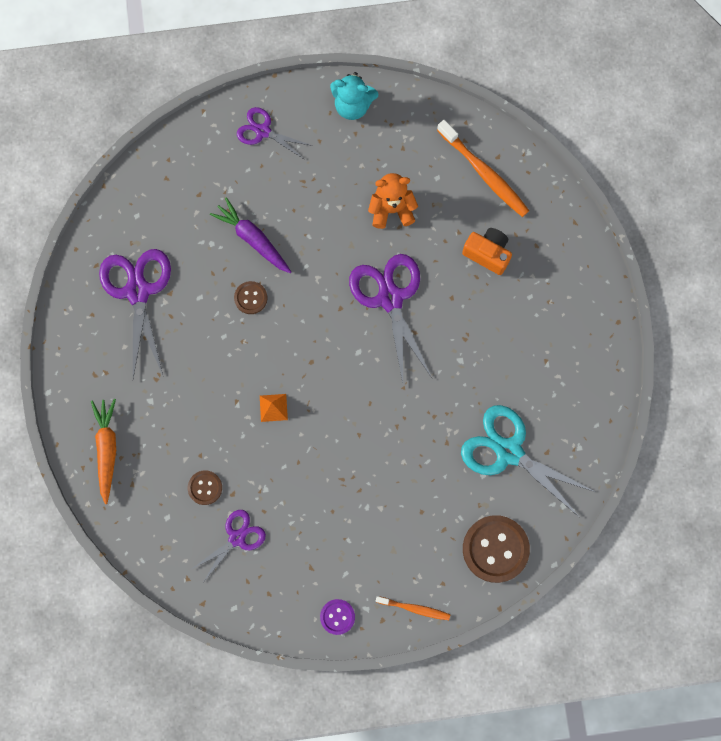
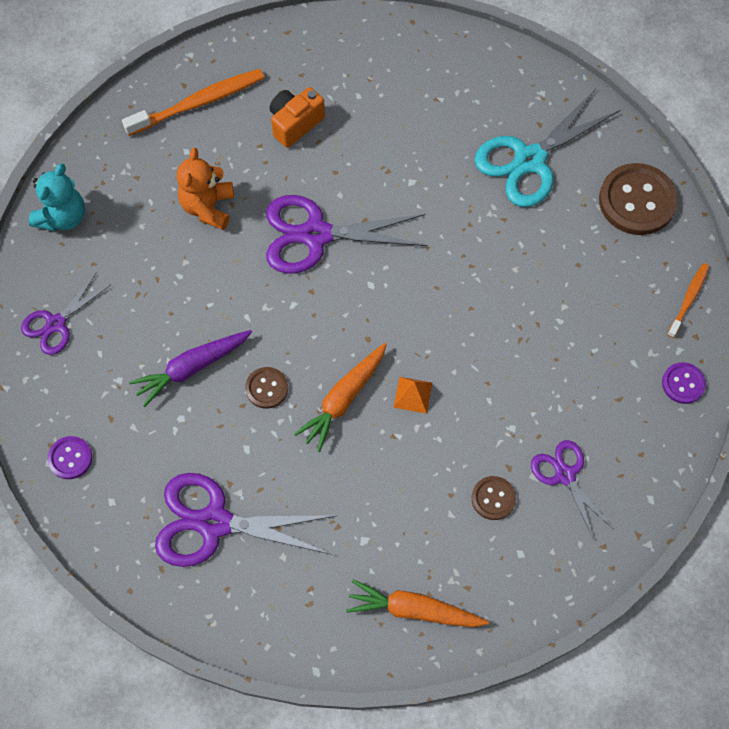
camera: 75 degrees left, 10 degrees down
none -> purple button [48,436,92,479]
none -> orange carrot [294,343,387,452]

